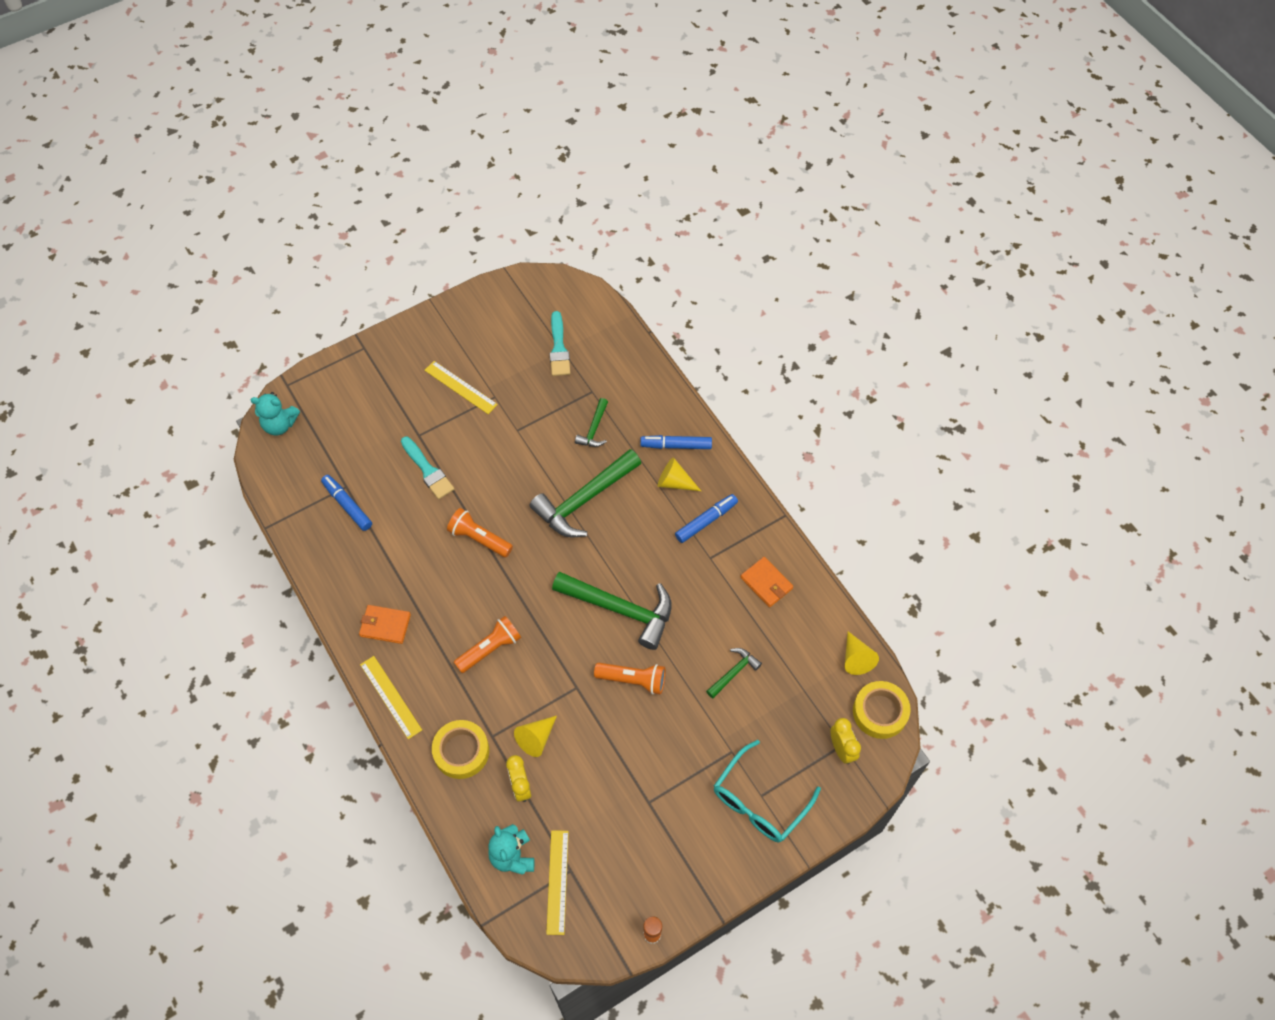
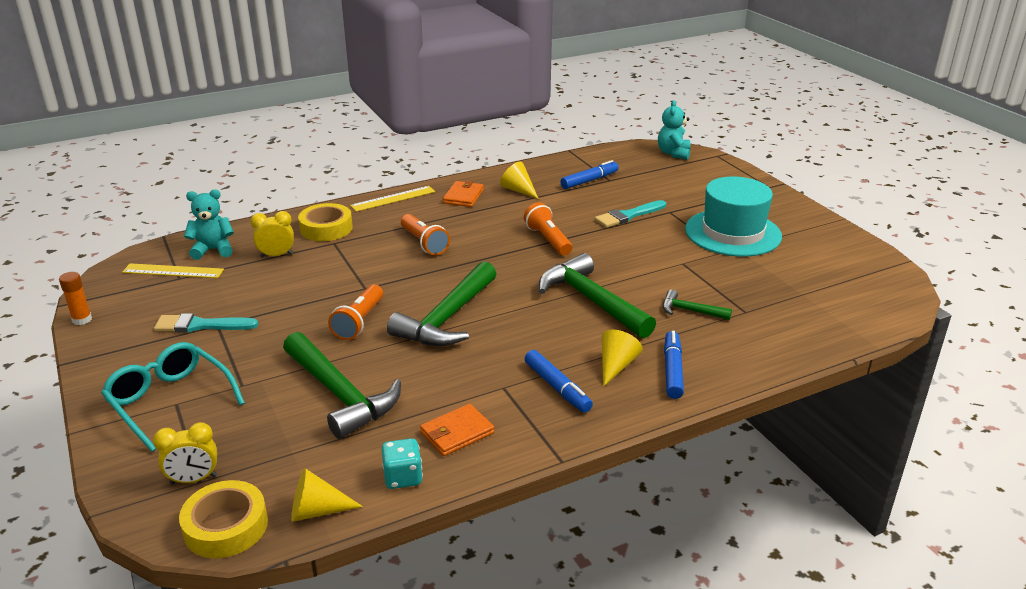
camera: 95 degrees right, 30 degrees down
yellow ruler [424,361,498,414] -> turquoise hat [685,177,782,257]
orange flashlight [447,508,513,557] -> orange flashlight turned 60 degrees counterclockwise [524,202,572,256]
yellow cone [514,716,557,757] -> yellow cone moved to [500,162,539,199]
turquoise brush [550,311,570,376] -> turquoise brush moved to [154,313,258,333]
green hammer [706,648,762,698] -> green hammer [283,332,401,439], size x2.04
none -> turquoise dice [381,438,423,489]

